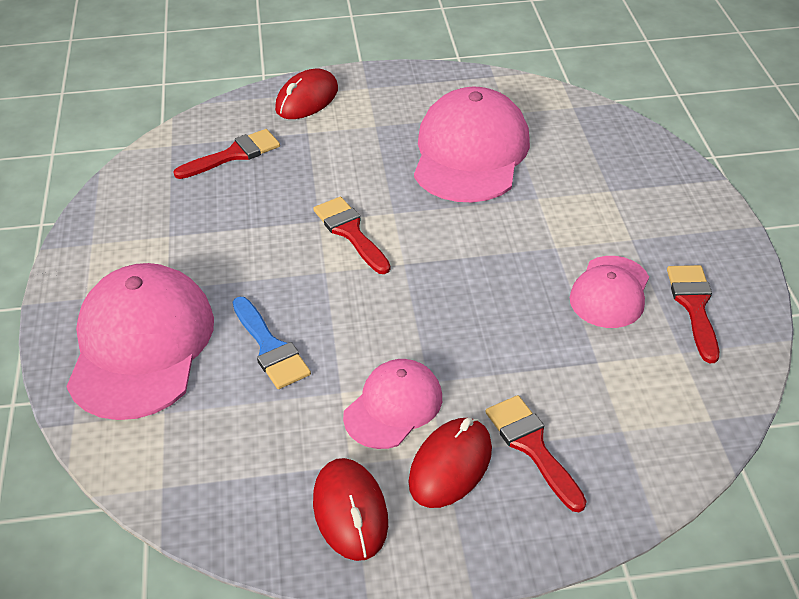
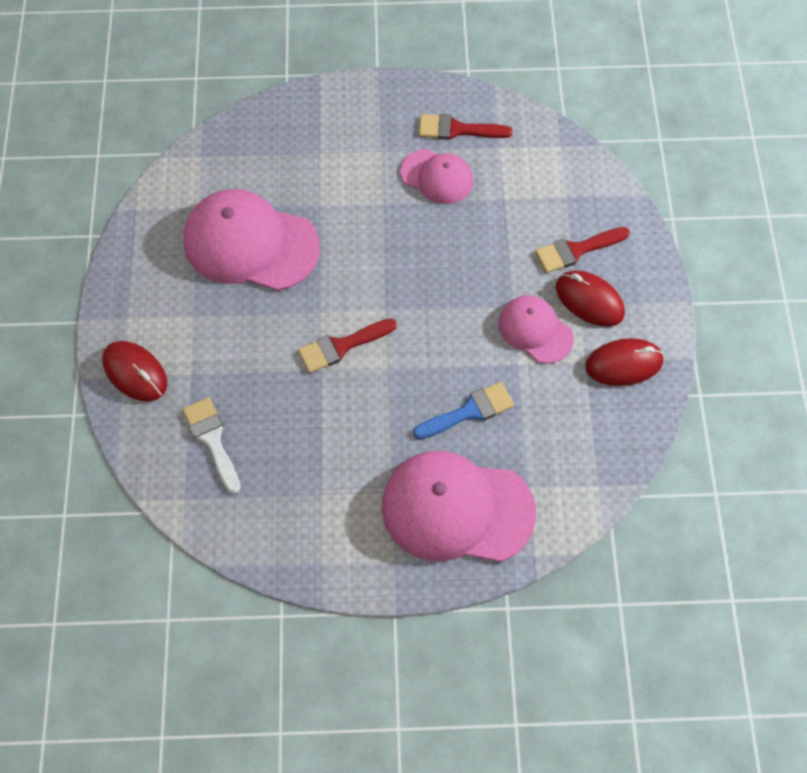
camera: 85 degrees left, 20 degrees up
red brush [174,129,280,179] -> white brush [183,397,241,494]

